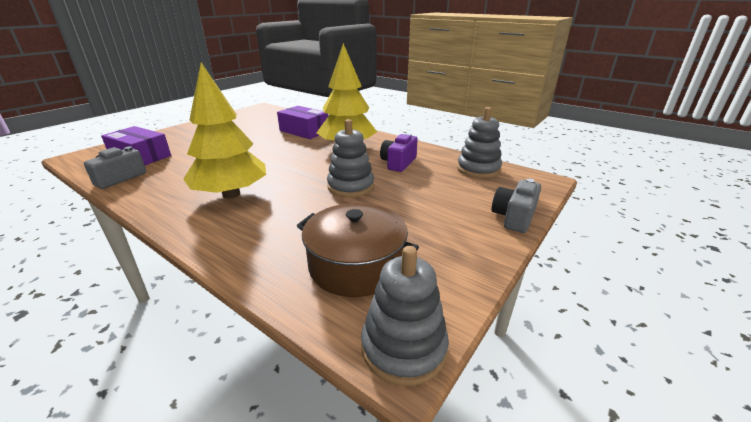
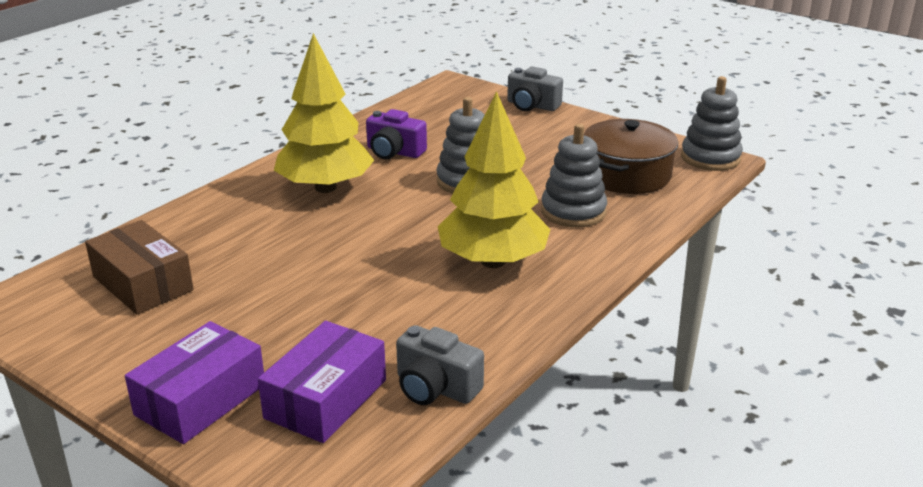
camera: 90 degrees left, 0 degrees up
purple box [277,106,328,139] -> purple box moved to [125,321,264,444]
grey stacking toy [457,107,502,178] -> grey stacking toy moved to [541,124,607,227]
none -> brown box [85,220,194,314]

